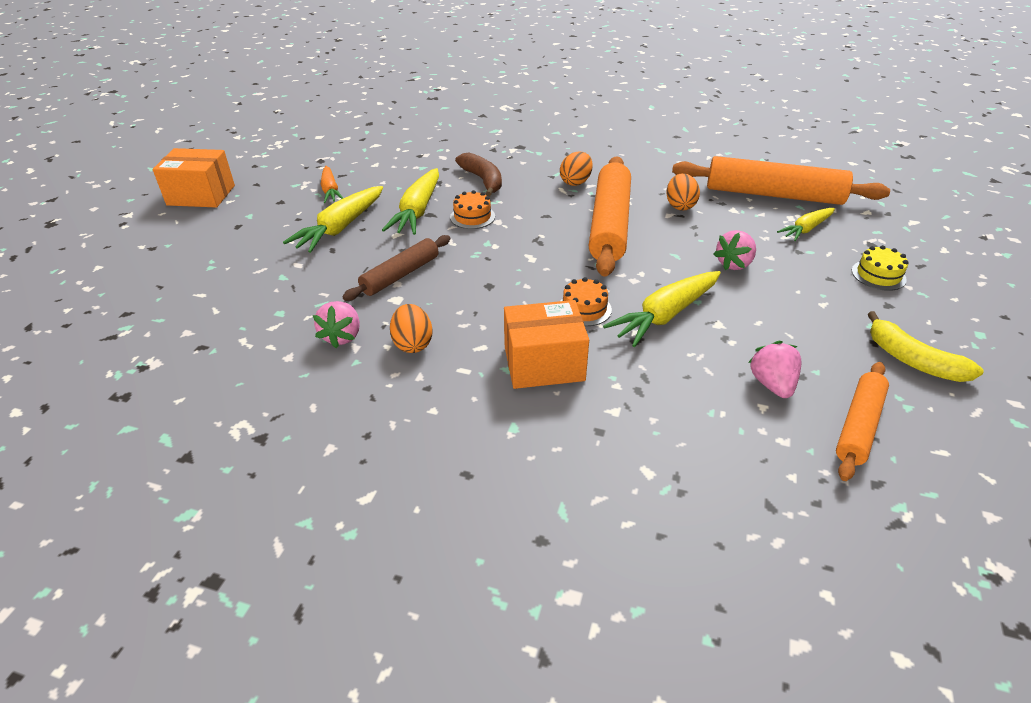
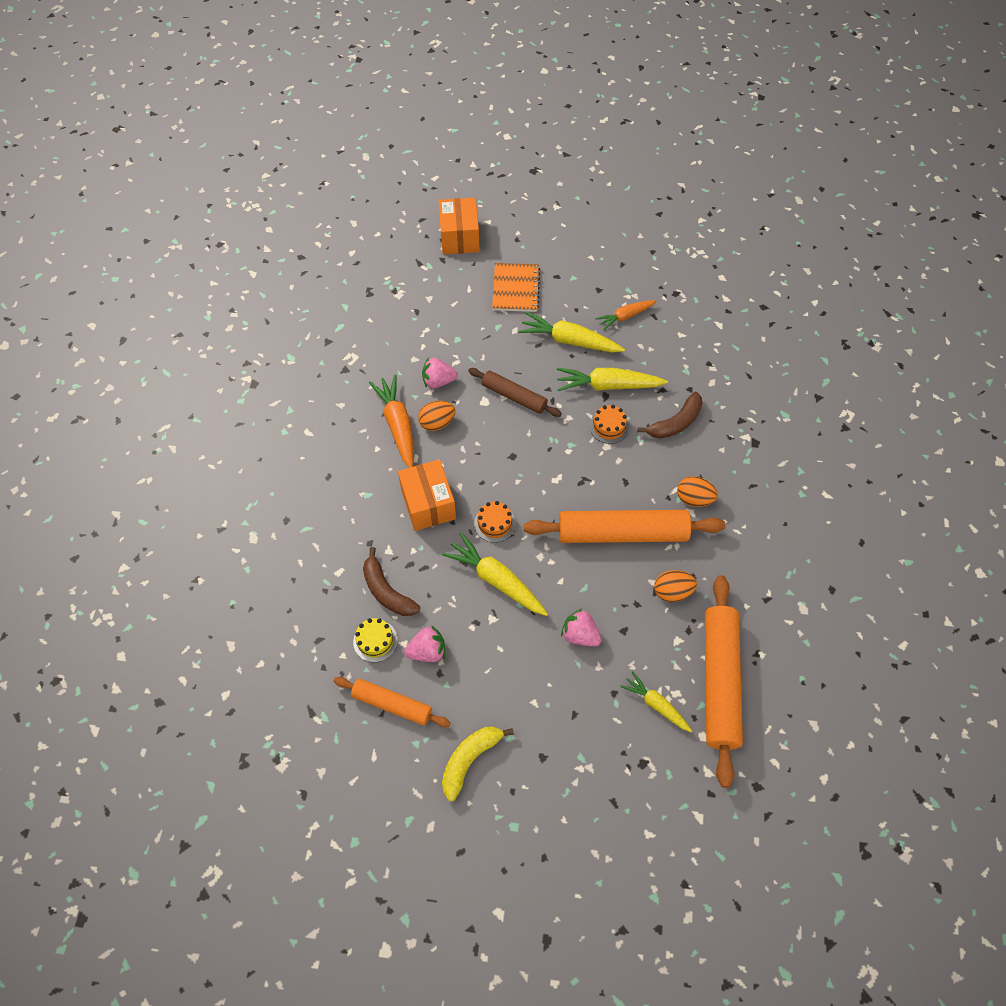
camera: 80 degrees right, 20 degrees up
orange box [153,148,235,208] -> orange box moved to [439,198,480,255]
yellow cake [852,245,909,291] -> yellow cake moved to [353,618,398,662]
none -> brown banana [363,547,420,616]
none -> orange carrot [369,374,414,468]
none -> orange notebook [492,263,540,312]

